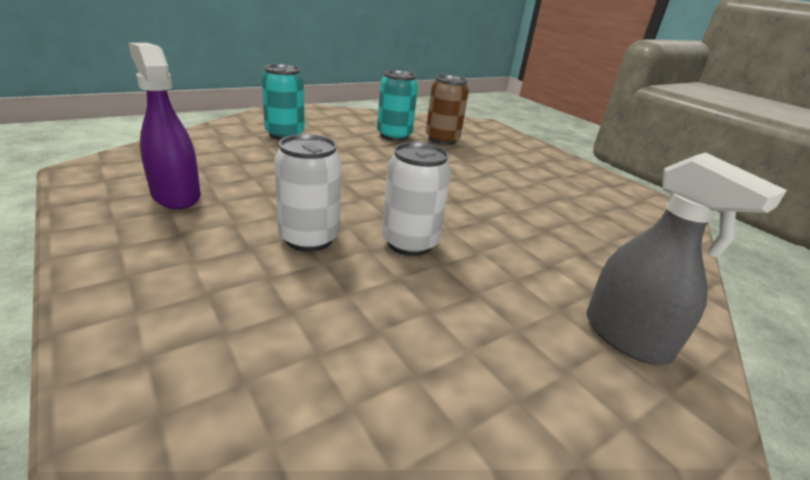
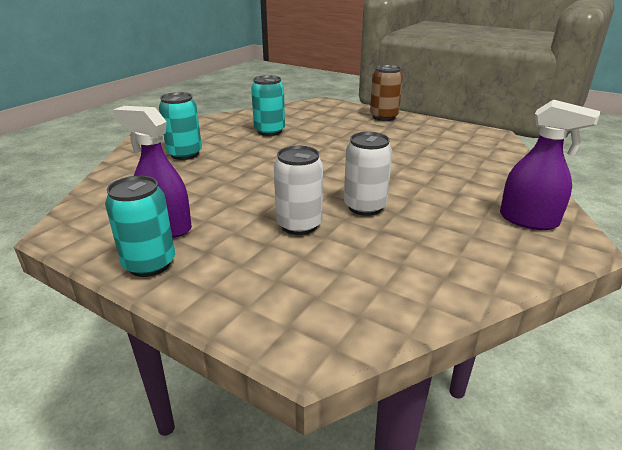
camera: 20 degrees left, 0 degrees up
brown can [426,75,469,145] -> brown can moved to [370,65,403,121]
grey spray bottle [586,152,787,365] -> purple spray bottle [500,100,600,230]
none -> turquoise can [105,176,175,277]

